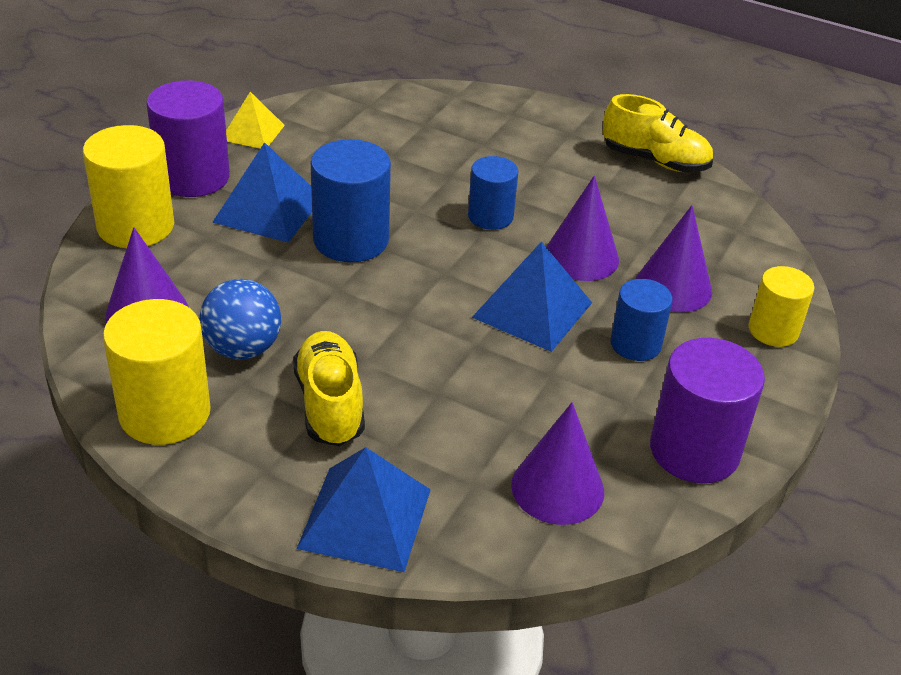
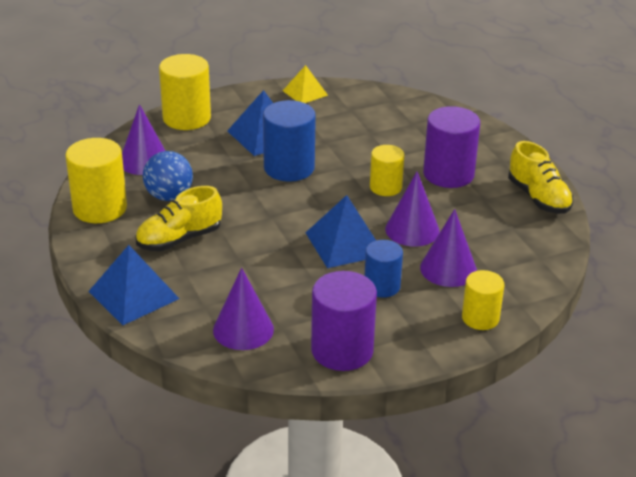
camera: 40 degrees right, 5 degrees down
purple cylinder [146,80,230,197] -> purple cylinder moved to [423,106,480,188]
yellow shoe [293,331,365,446] -> yellow shoe turned 150 degrees counterclockwise [135,186,222,251]
blue cylinder [468,156,519,230] -> yellow cylinder [370,145,405,196]

